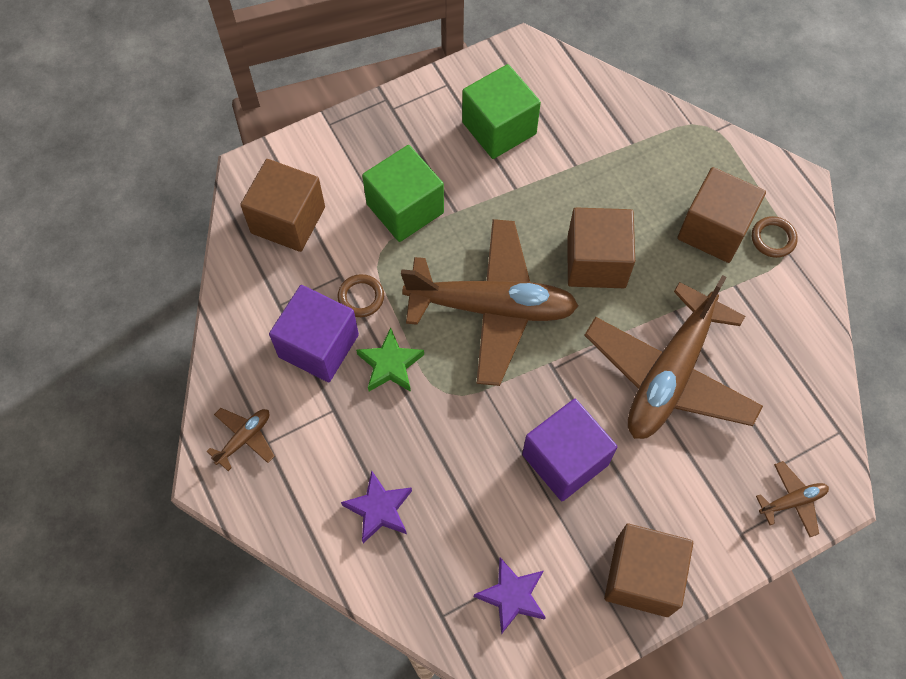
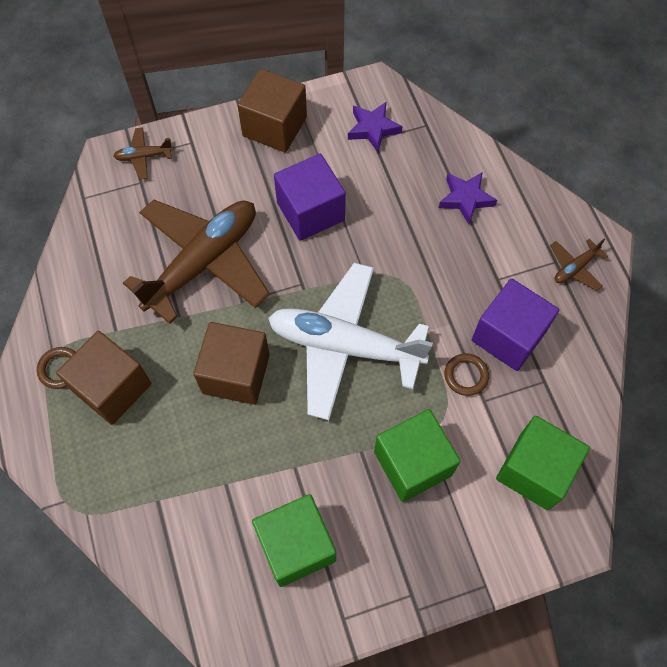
camera: 170 degrees left, 0 degrees up
brown cube [240,159,325,252] -> green cube [496,416,590,510]
green star [356,328,424,392] -> none
brown plane [401,219,578,386] -> white plane [268,263,433,420]

